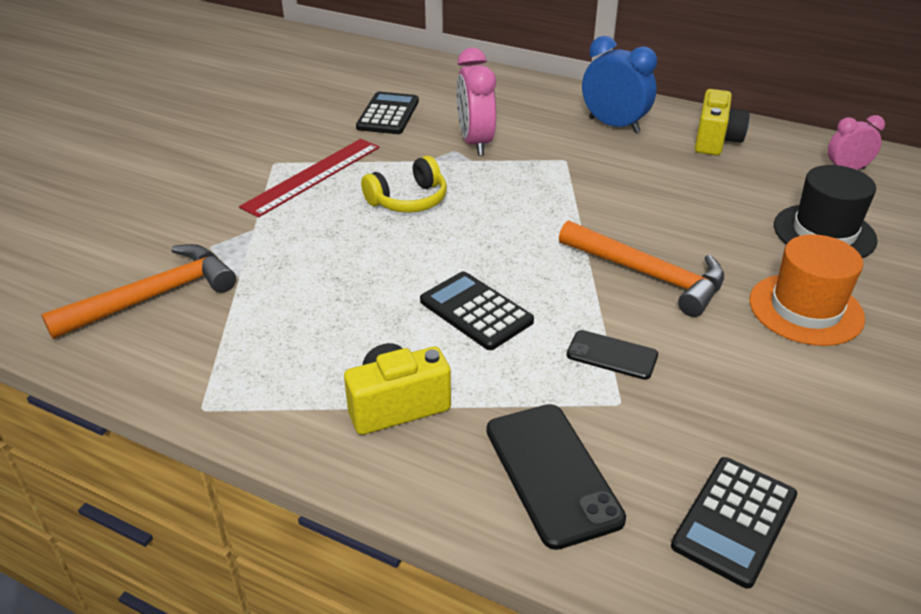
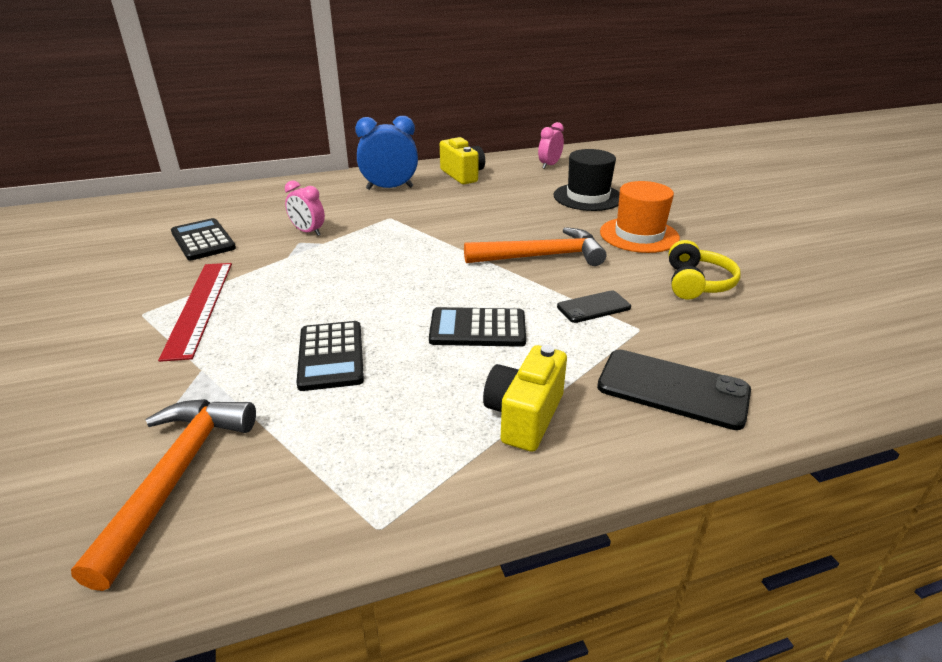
camera: 45 degrees left, 5 degrees down
yellow headphones [361,156,447,213] -> yellow headphones moved to [669,240,741,299]
pink clock [457,48,496,155] -> pink clock [285,180,325,236], size x0.62
black calculator [671,457,797,589] -> black calculator moved to [296,321,364,391]

